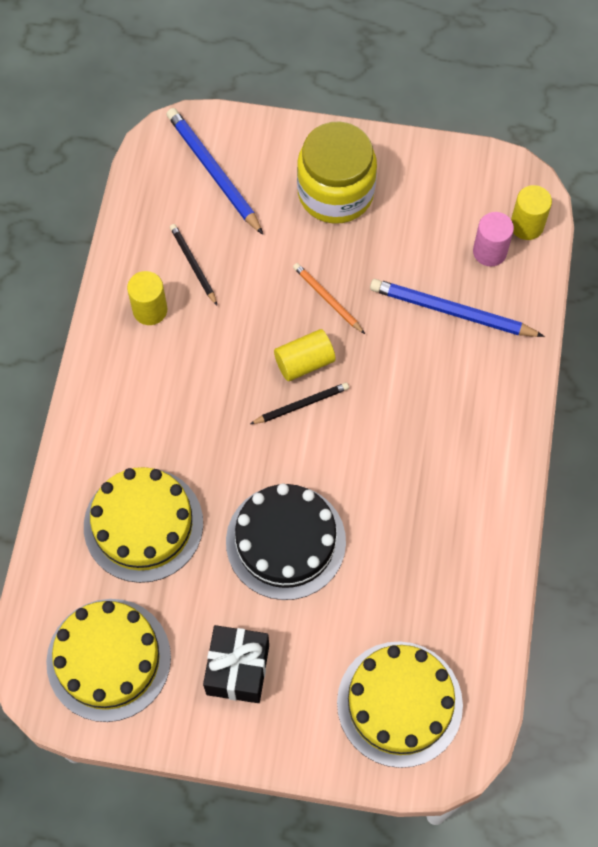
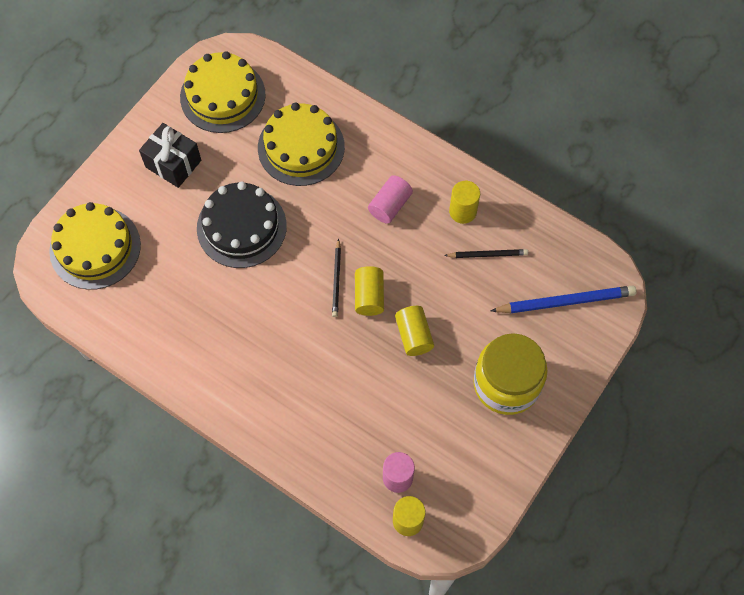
camera: 115 degrees right, 0 degrees up
orange pencil [293,263,365,334] -> yellow cylinder [395,306,434,356]
blue pencil [370,279,545,337] -> none
none -> pink cylinder [368,175,413,224]

